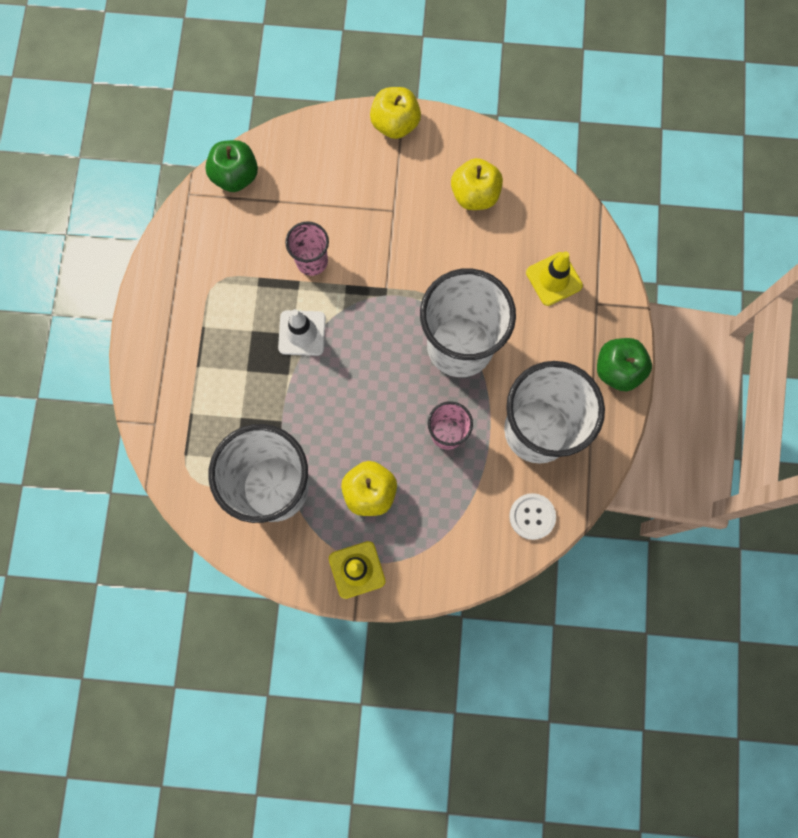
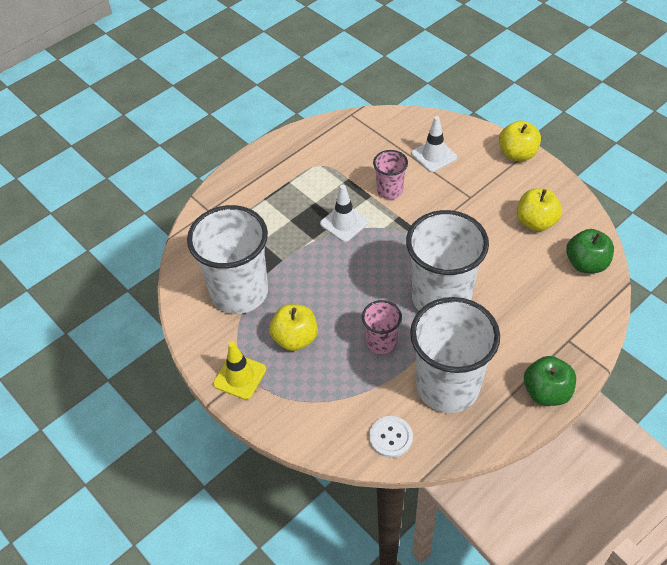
camera: 45 degrees right, 25 degrees down
green apple [205,140,258,192] -> green apple moved to [566,229,614,273]
yellow traffic cone [526,252,583,306] -> none
none -> white traffic cone [411,116,457,172]

